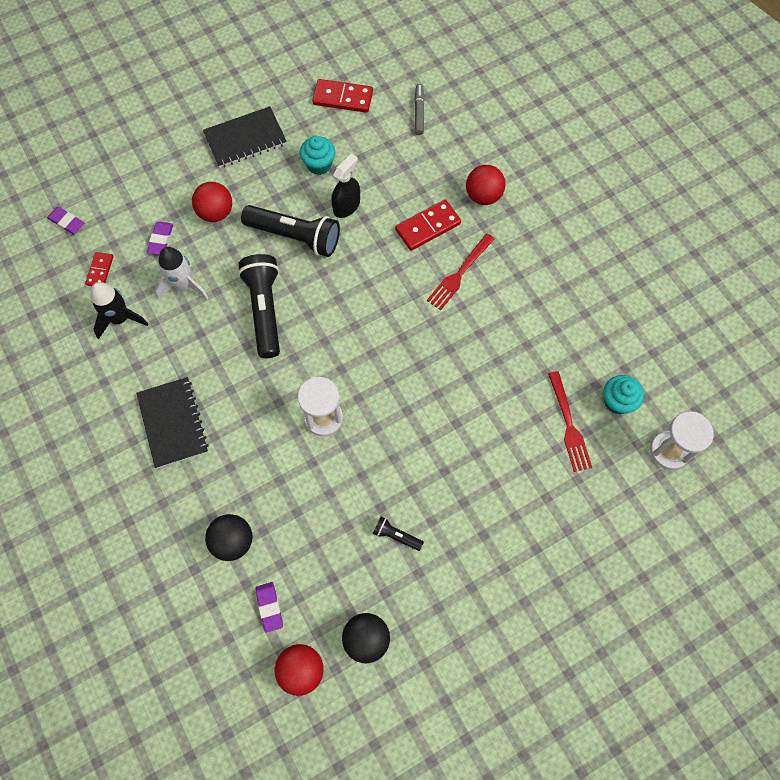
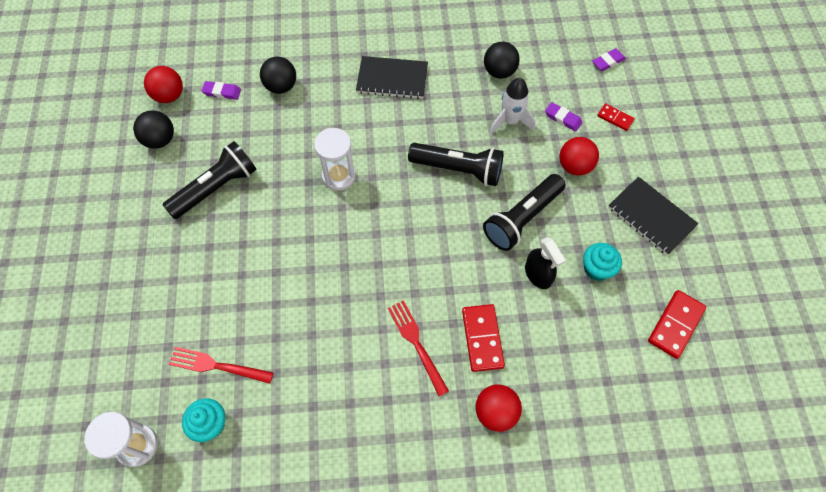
camera: 115 degrees right, 5 degrees down
red domino [85,252,113,286] -> red domino moved to [597,104,635,131]
black rocket [90,282,148,339] -> black ball [484,42,520,79]
black notebook [203,106,287,168] -> black notebook turned 45 degrees counterclockwise [608,177,699,255]
black flashlight [373,517,424,551] -> black flashlight [163,141,257,219], size x2.19
grey marker [414,84,424,135] -> none

